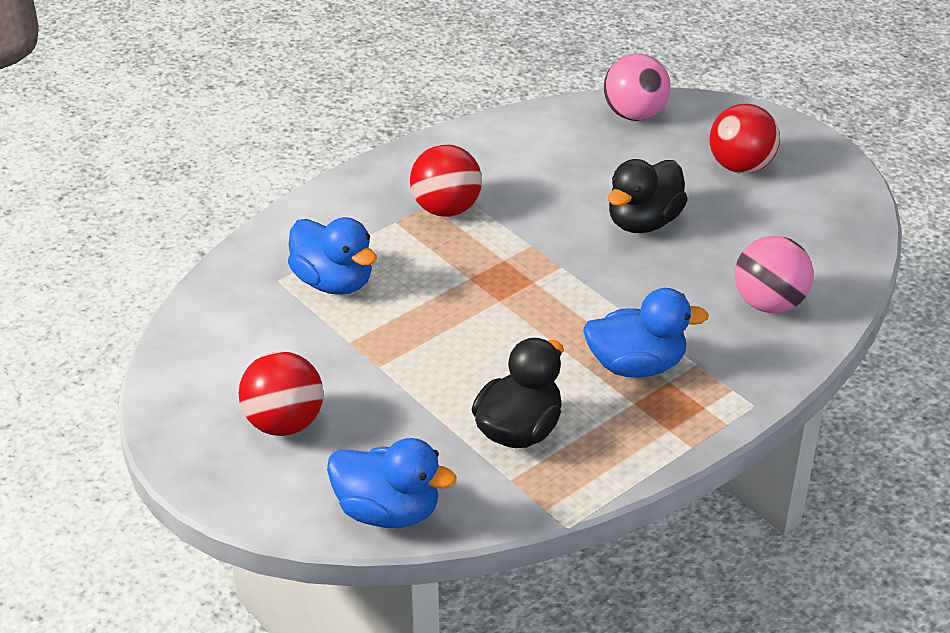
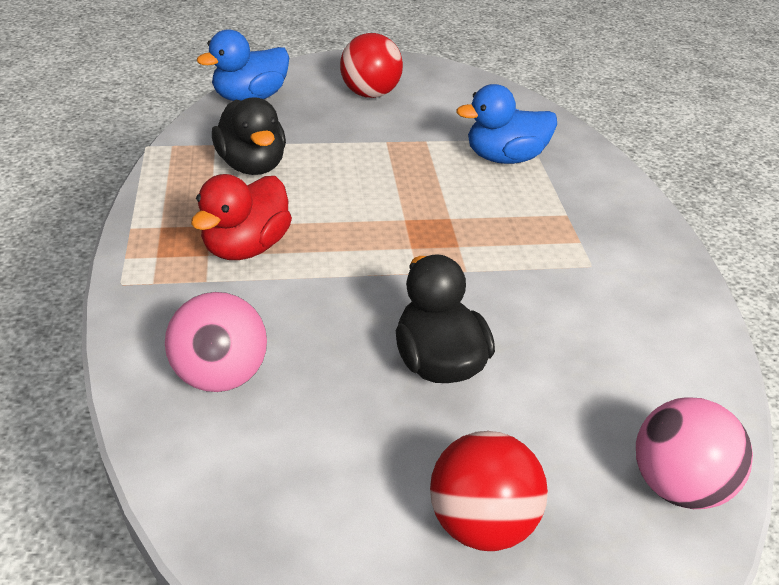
camera: 120 degrees right, 0 degrees up
red ball [410,144,482,217] -> none
blue duck [583,288,709,378] -> red duck [191,174,292,260]

